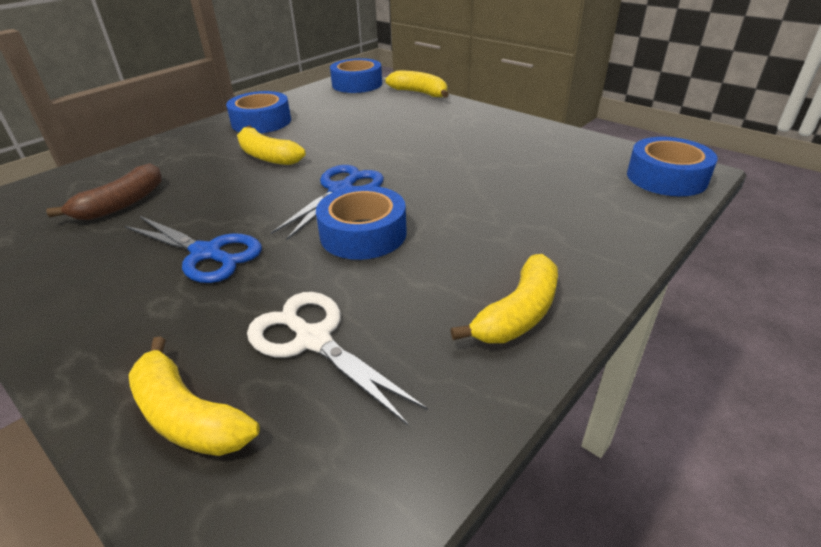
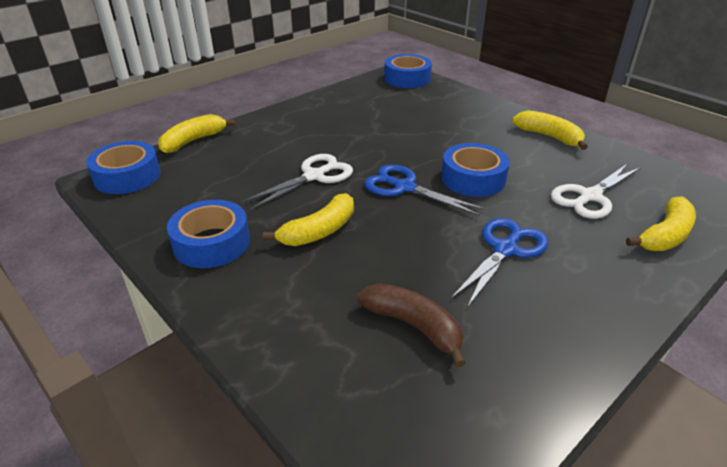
camera: 85 degrees left, 0 degrees up
none -> white scissors [241,154,353,210]

